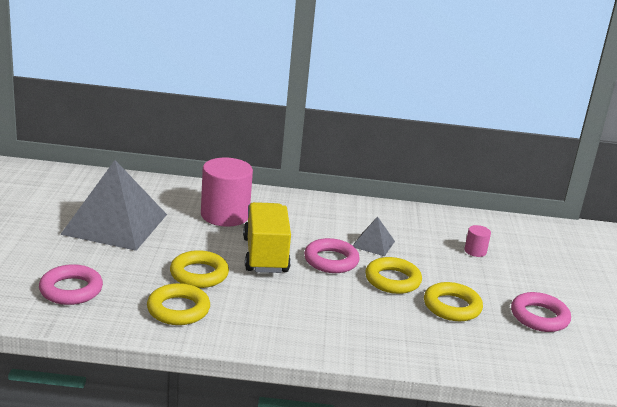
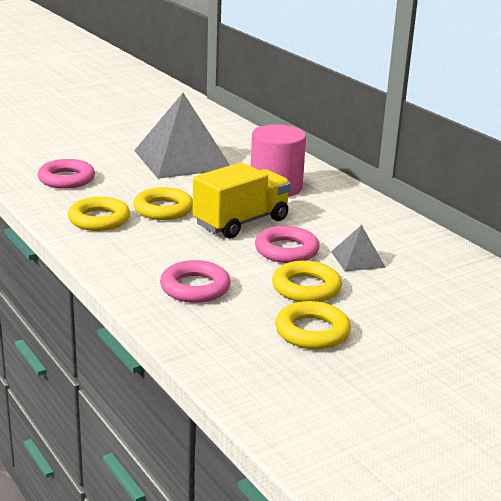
camera: 55 degrees right, 0 degrees up
pink cylinder [464,225,491,257] -> none
pink ring [511,292,571,332] -> pink ring moved to [160,260,231,303]

